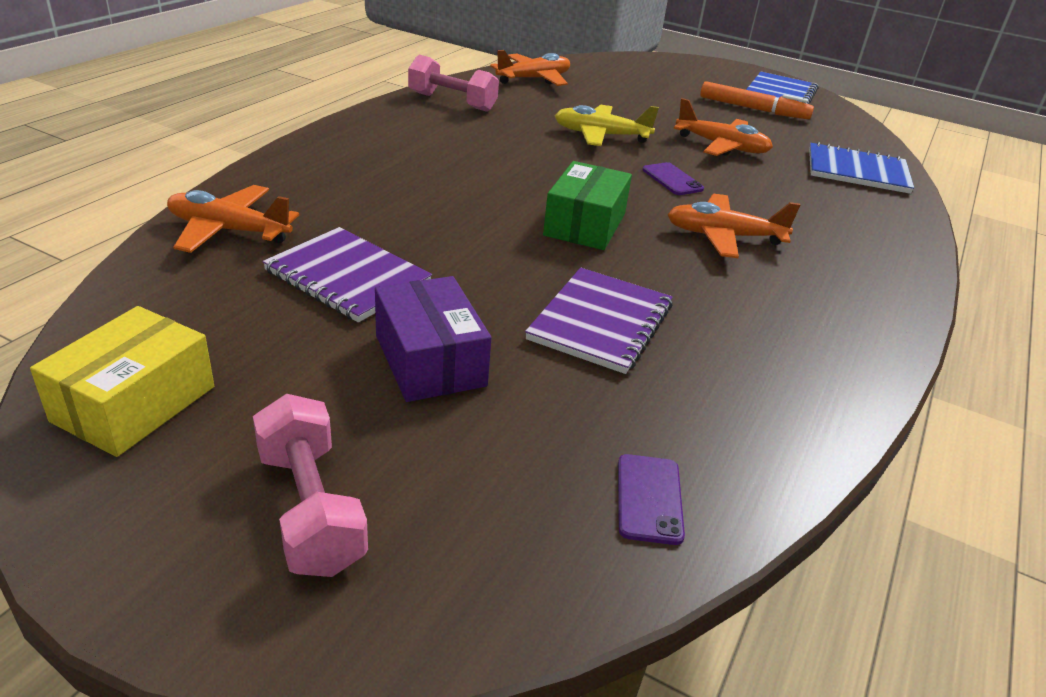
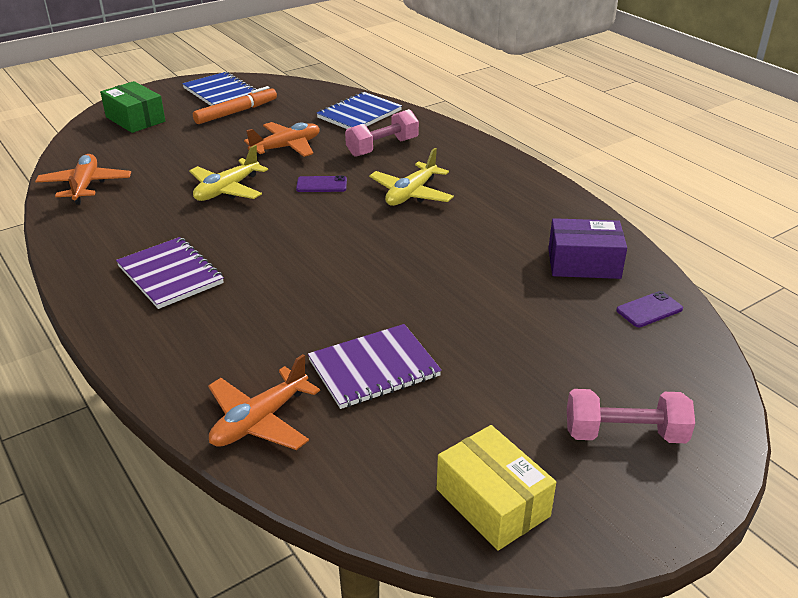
camera: 60 degrees left, 0 degrees up
purple box [375,276,492,402] -> purple box moved to [548,218,627,279]
pink dumbbell [408,55,499,112] -> pink dumbbell moved to [345,109,419,157]
purple notebook [525,268,673,374] -> purple notebook moved to [116,237,224,309]
green box [543,161,632,250] -> green box moved to [100,81,165,133]
purple phone [618,454,685,545] -> purple phone turned 60 degrees counterclockwise [616,291,683,327]
orange plane [667,194,800,258] -> yellow plane [369,148,454,206]

